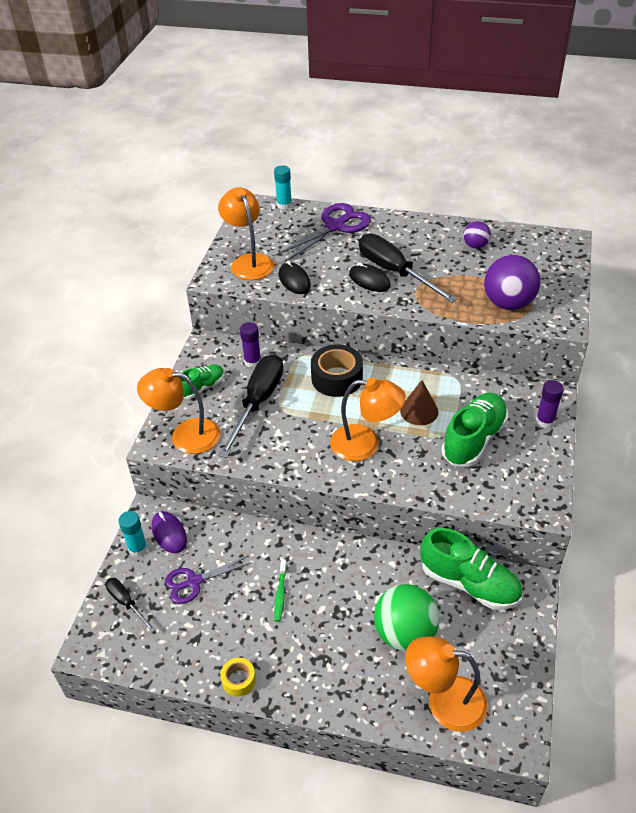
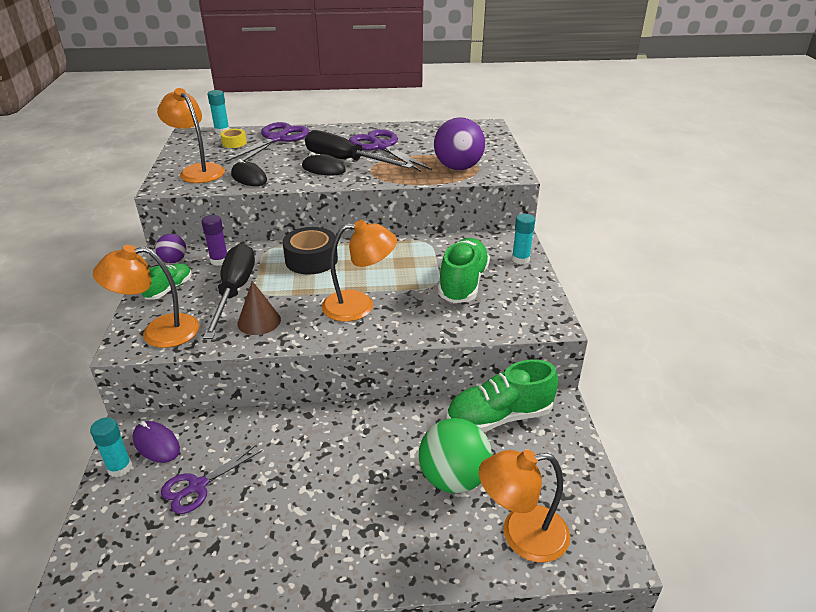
camera: 20 degrees left, 10 degrees down
black screwdriver [105,578,156,632] -> none
yellow tape [220,658,256,697] -> yellow tape moved to [221,129,247,148]
green toothbrush [274,560,287,622] -> none
brown cone [400,380,438,425] -> brown cone moved to [237,281,281,335]
green shoe [420,528,522,610] -> green shoe turned 150 degrees clockwise [447,360,558,432]
purple ball [464,221,491,249] -> purple ball moved to [155,234,186,263]
purple glue stick [536,380,564,428] -> turquoise glue stick [512,214,535,264]
none -> purple scissors [349,129,432,172]

